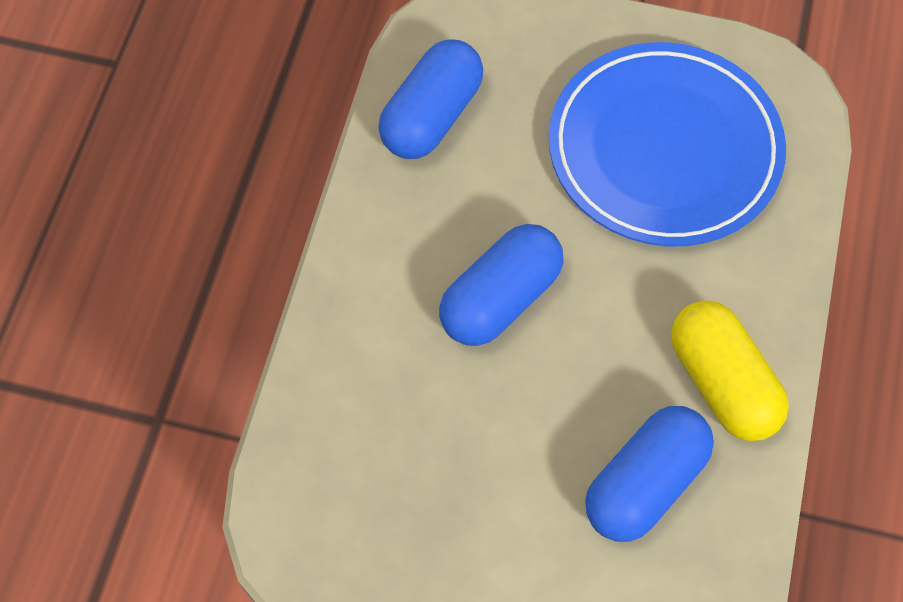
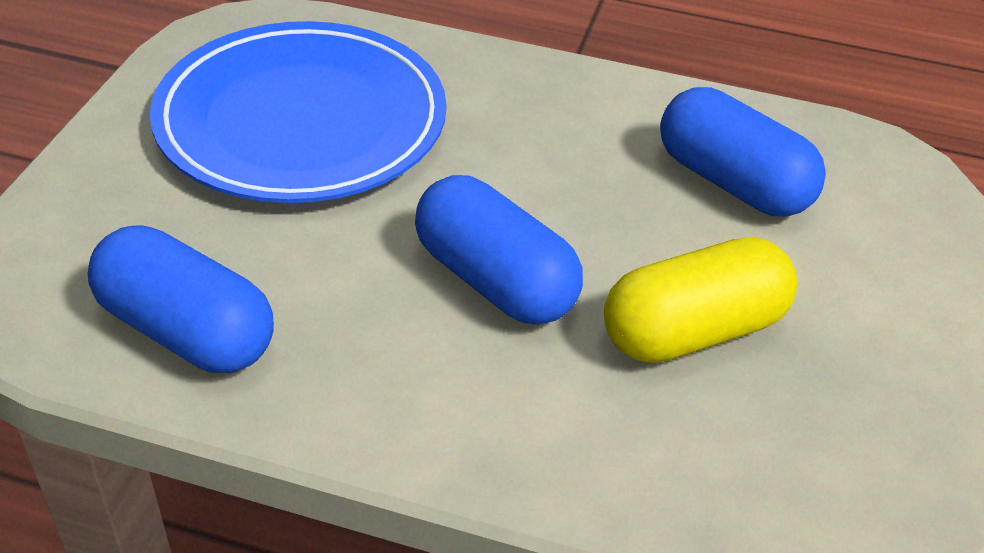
camera: 90 degrees left, 20 degrees down
yellow capsule [671,301,789,441] -> yellow capsule moved to [604,237,797,363]

